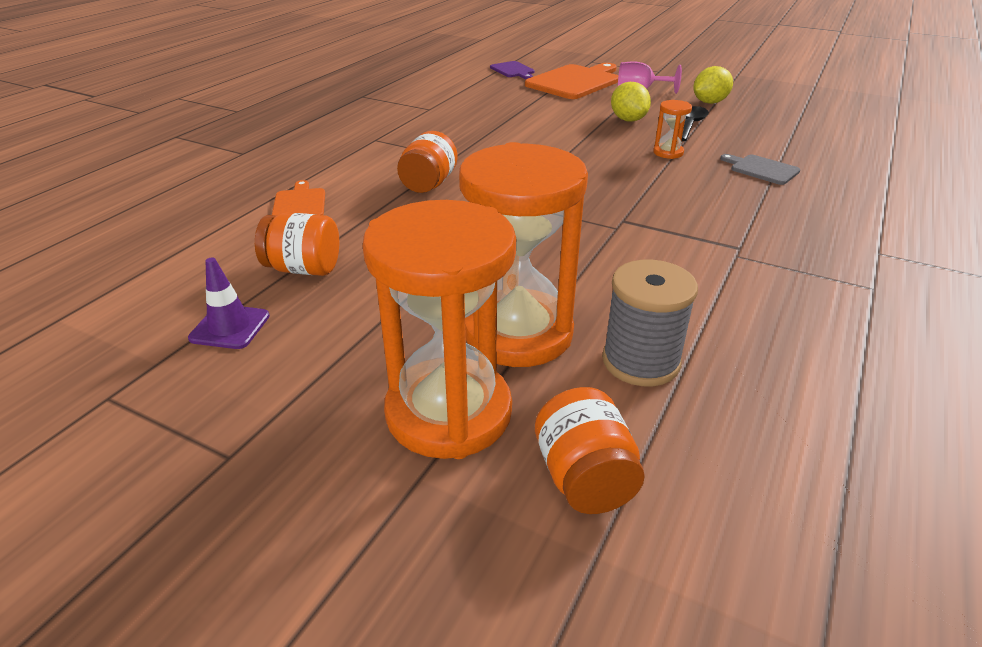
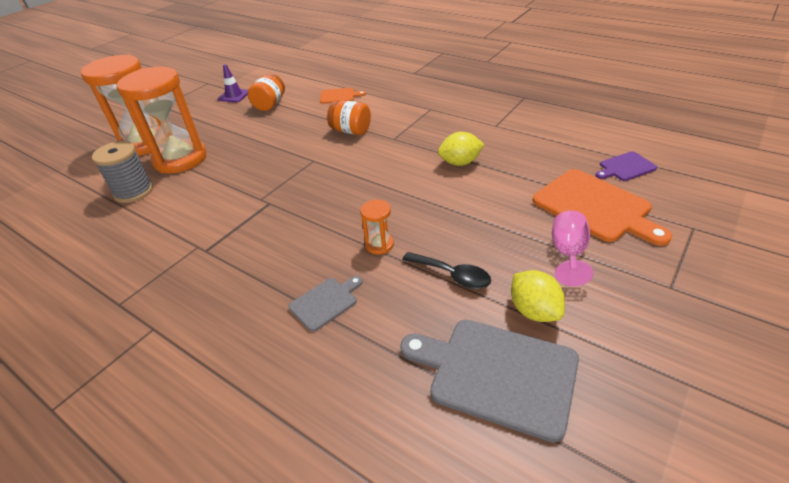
camera: 100 degrees right, 5 degrees up
orange jar [535,387,645,514] -> none
yellow lemon [611,82,651,121] -> yellow lemon moved to [438,132,485,166]
none -> grey cutting board [400,320,579,442]

